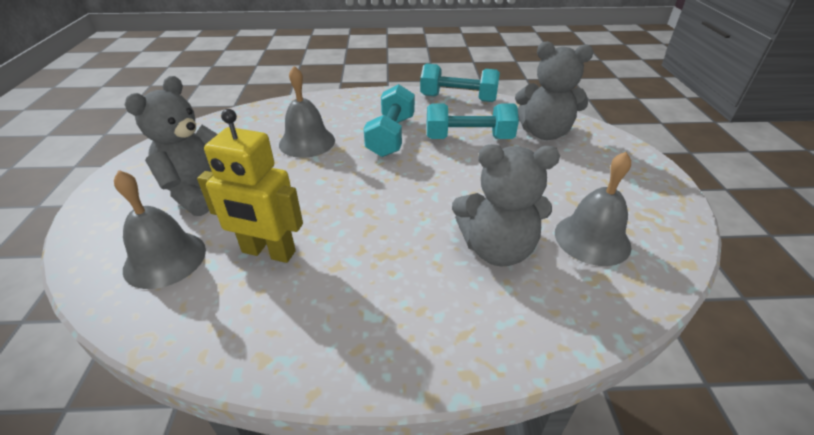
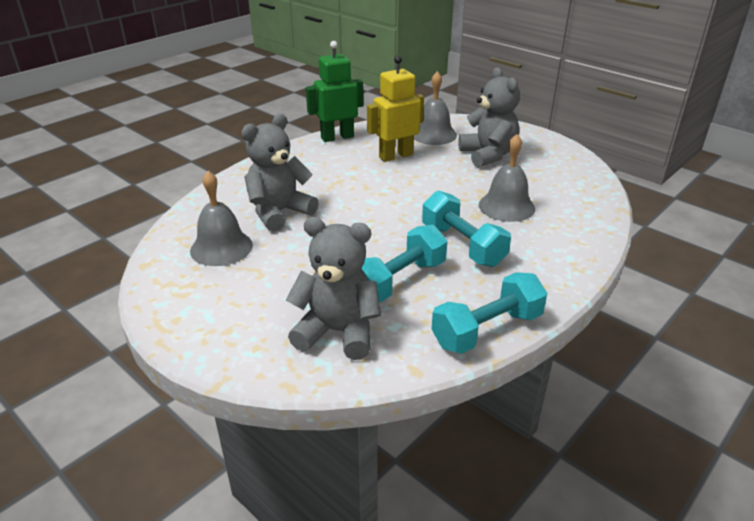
camera: 135 degrees right, 5 degrees down
grey teddy bear [515,41,594,140] -> grey teddy bear turned 45 degrees clockwise [286,217,381,360]
none -> green robot [306,41,363,142]

